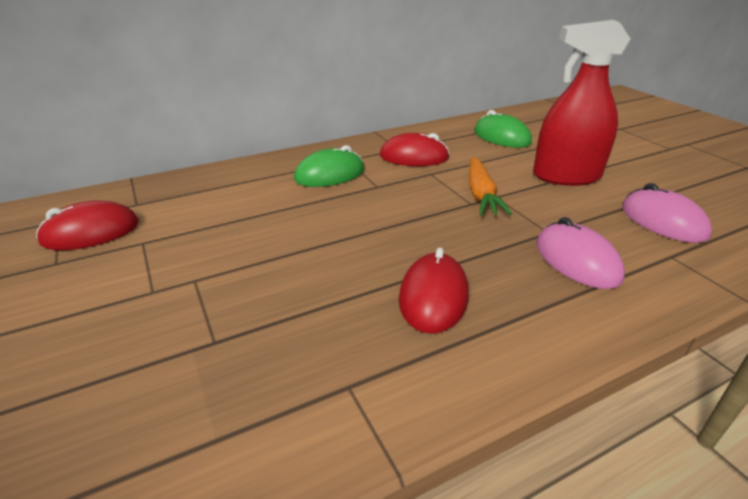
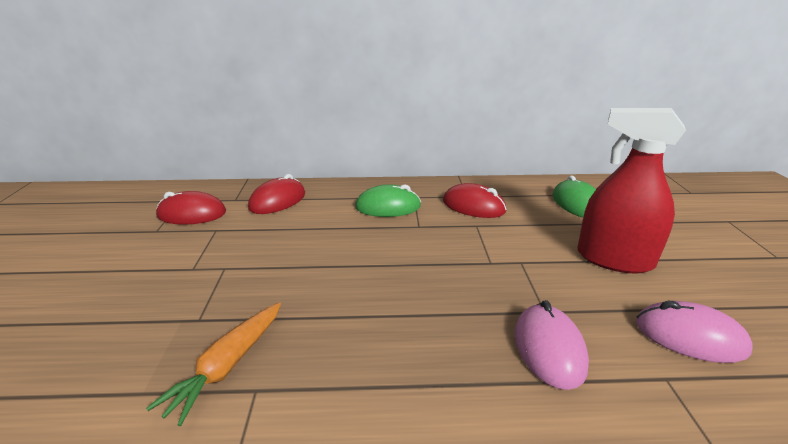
camera: 25 degrees right, 5 degrees down
red mouse [399,247,469,333] -> red mouse moved to [248,174,305,214]
orange carrot [469,157,513,215] -> orange carrot moved to [146,302,281,426]
pink mouse [622,183,712,243] -> pink mouse turned 60 degrees counterclockwise [636,301,753,363]

